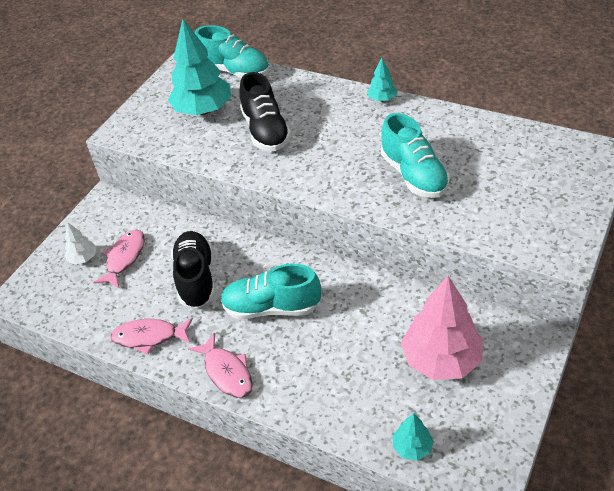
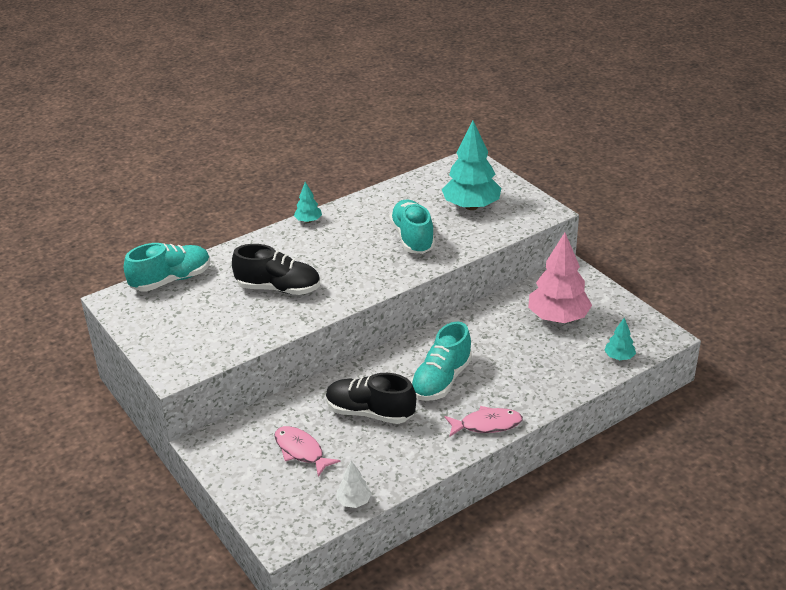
camera: 65 degrees left, 10 degrees down
white tree [65,222,97,264] -> white tree moved to [336,461,372,508]
pink fish [110,318,193,354] -> none
turquoise tree [168,19,231,115] -> turquoise tree moved to [442,121,501,210]
turquoise shoe [381,113,450,198] -> turquoise shoe turned 105 degrees counterclockwise [389,200,435,254]

